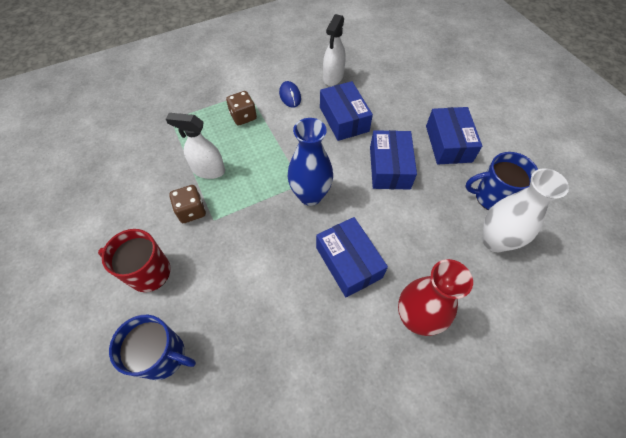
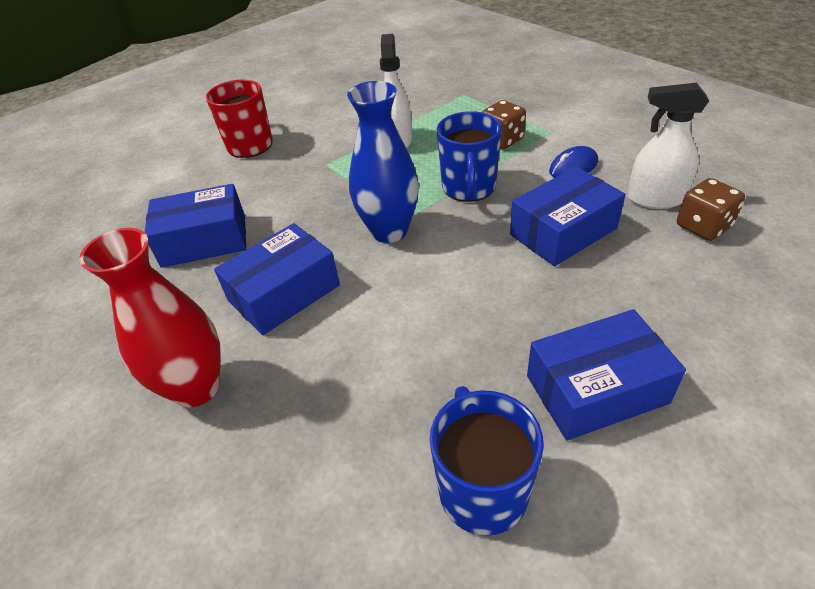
camera: 80 degrees right, 15 degrees down
blue mug [109,315,196,380] -> blue mug moved to [437,111,502,202]
brown dice [169,185,206,223] -> brown dice moved to [677,178,745,241]
blue box [370,130,417,189] -> blue box moved to [145,184,246,268]
white vase [482,168,569,252] -> none

